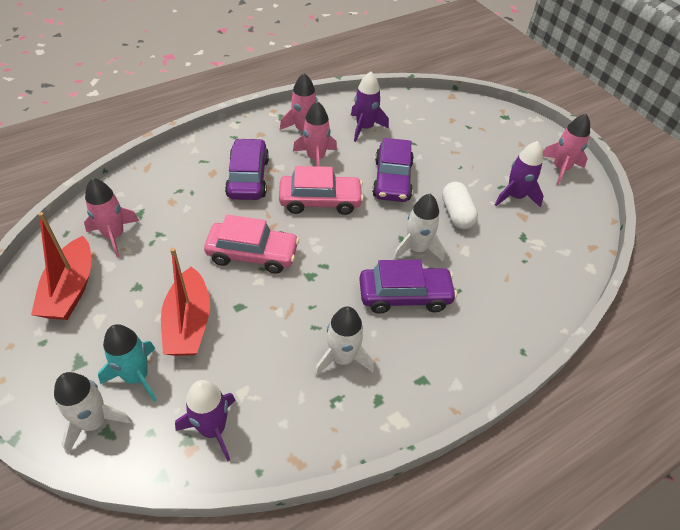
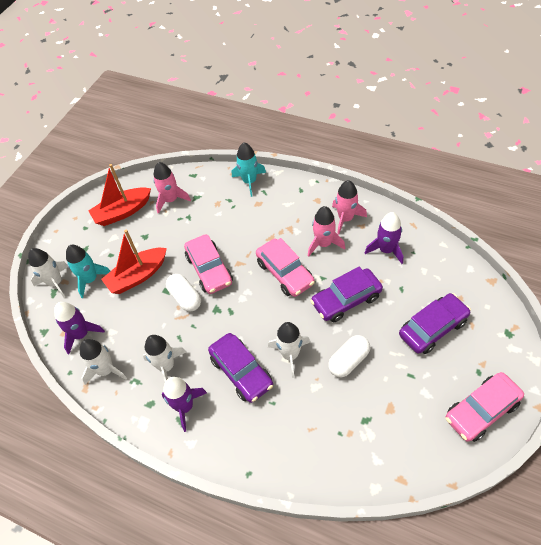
camera: 65 degrees right, 5 degrees up
purple car [225,138,269,200] -> purple car moved to [399,293,471,354]
purple rocket [495,141,544,208] -> purple rocket moved to [162,377,207,432]
pink rocket [543,114,590,185] -> pink car [446,372,524,442]
none -> white rocket [80,339,127,385]
none -> white capsule [166,274,201,312]
none -> turquoise rocket [232,142,266,197]

